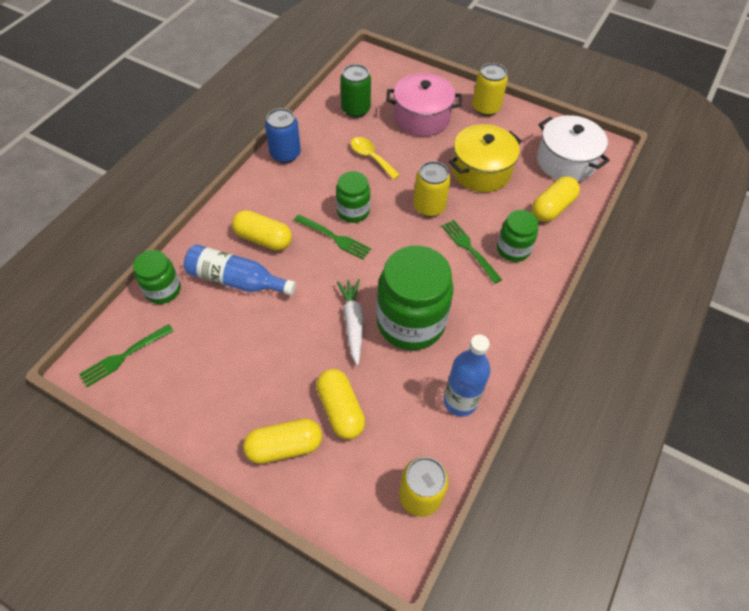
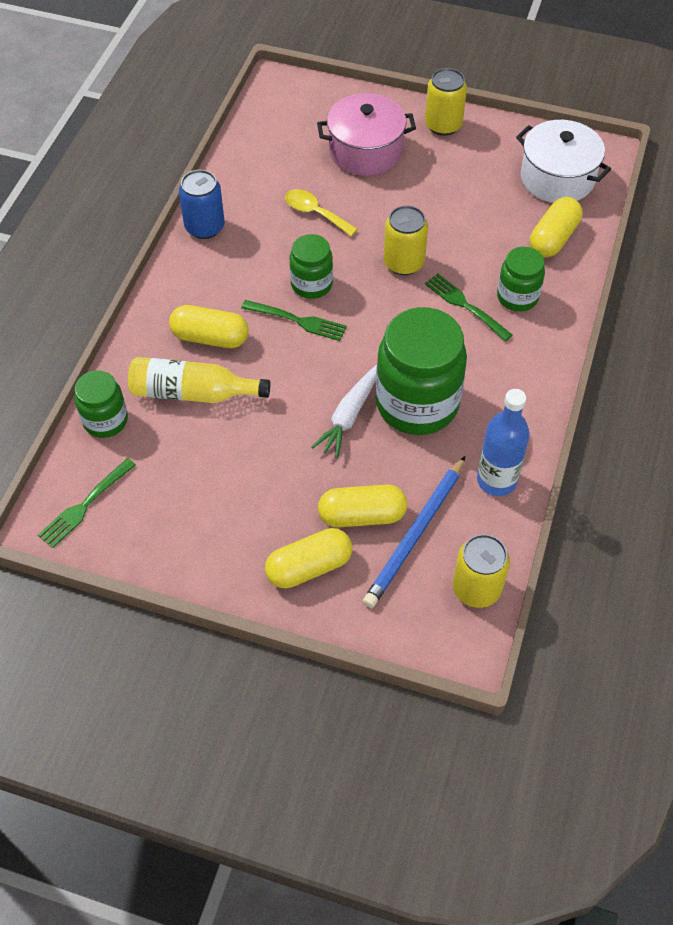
camera: 10 degrees left, 0 degrees up
blue bottle [184,244,296,296] -> yellow bottle [128,357,270,403]
yellow capsule [316,369,365,439] -> yellow capsule turned 60 degrees counterclockwise [318,484,407,527]
white carrot [337,279,364,365] -> white carrot turned 135 degrees counterclockwise [312,365,377,458]
green can [340,64,371,118] -> none
yellow pot [449,124,522,192] -> none
none -> blue pencil [363,456,465,608]

